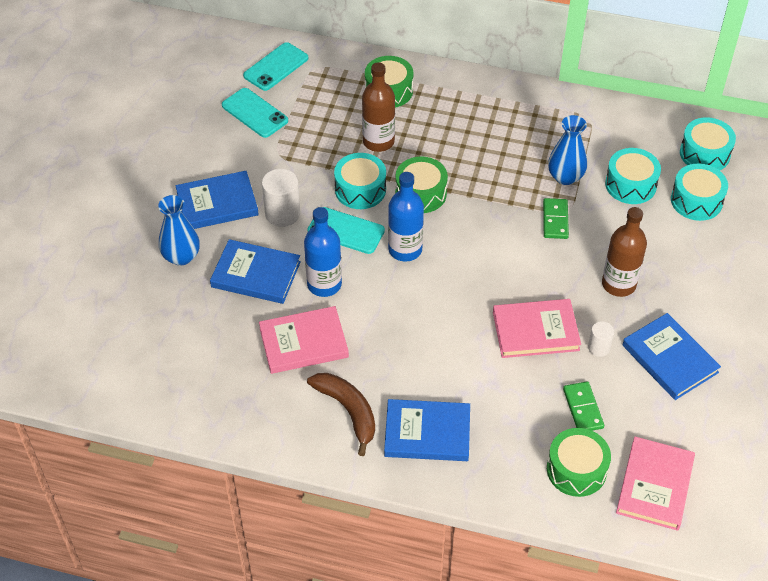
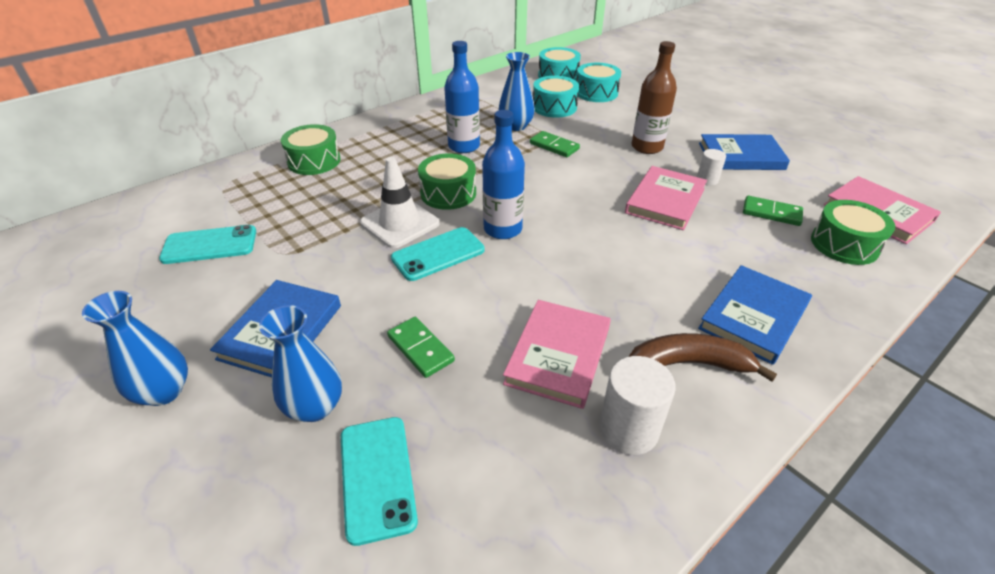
camera: 55 degrees left, 10 degrees down
blue book [210,239,301,304] -> green domino [387,317,455,378]
turquoise phone [243,42,308,91] -> turquoise phone moved to [341,417,418,546]
white cylinder [262,169,300,227] -> white cylinder moved to [599,356,676,455]
blue bottle [304,207,342,297] -> blue bottle moved to [444,41,480,153]
turquoise drum [334,153,386,209] -> white traffic cone [360,157,439,248]
brown bottle [362,62,395,152] -> none
none -> blue vase [82,291,188,406]

